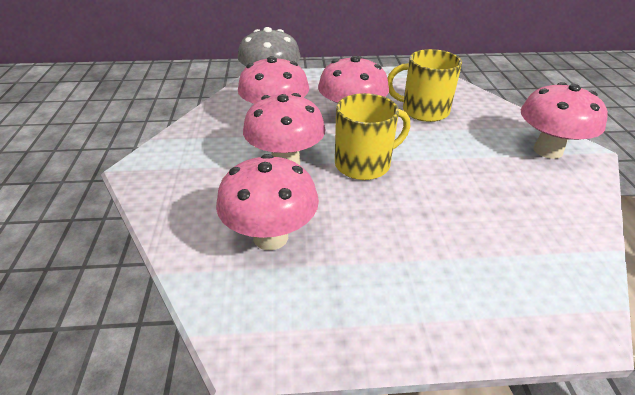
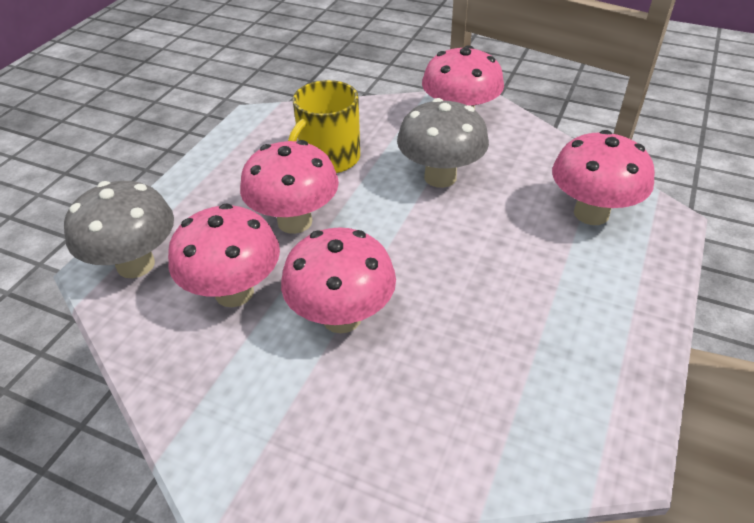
camera: 60 degrees left, 5 degrees up
pink mushroom [216,154,319,250] -> pink mushroom moved to [552,130,655,225]
yellow mug [335,93,410,180] -> none
none -> grey mushroom [397,98,489,188]

